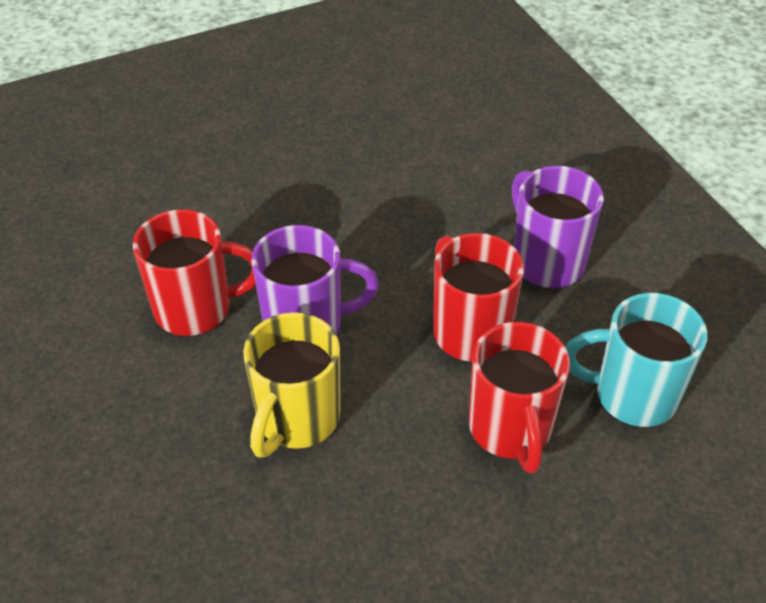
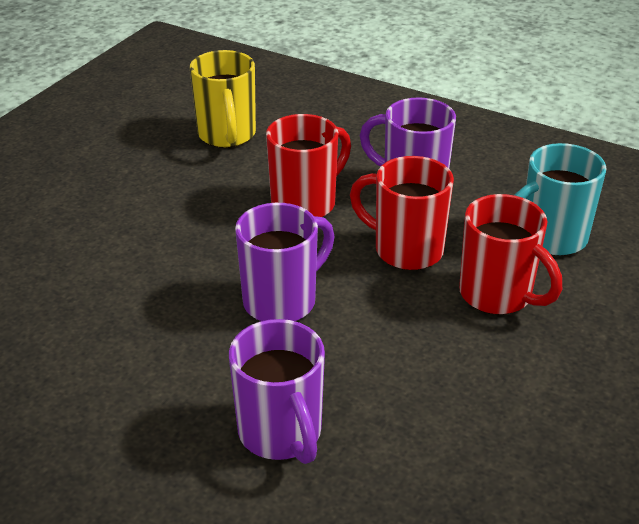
camera: 35 degrees left, 10 degrees down
red mug [133,209,256,336] -> red mug moved to [266,114,351,217]
yellow mug [243,312,340,458] -> yellow mug moved to [190,50,256,148]
none -> purple mug [229,319,325,464]

